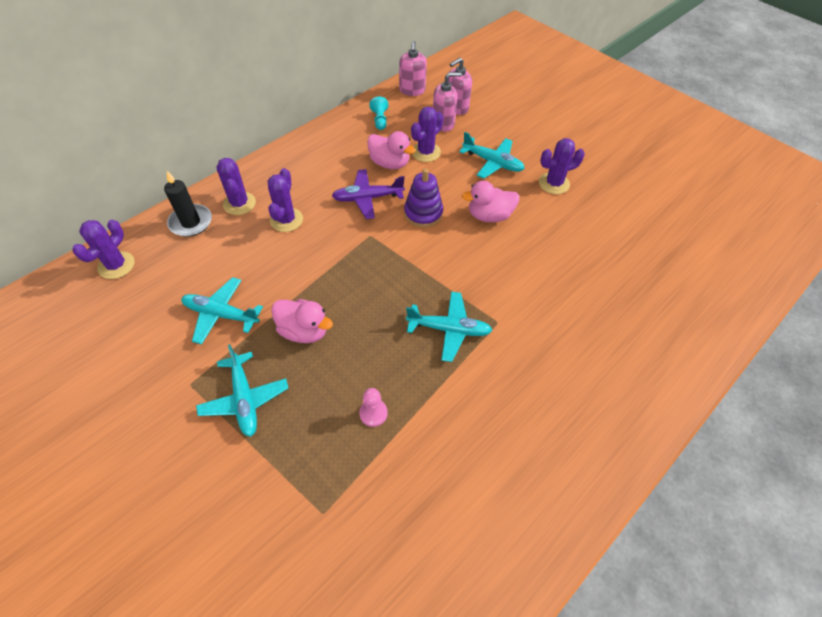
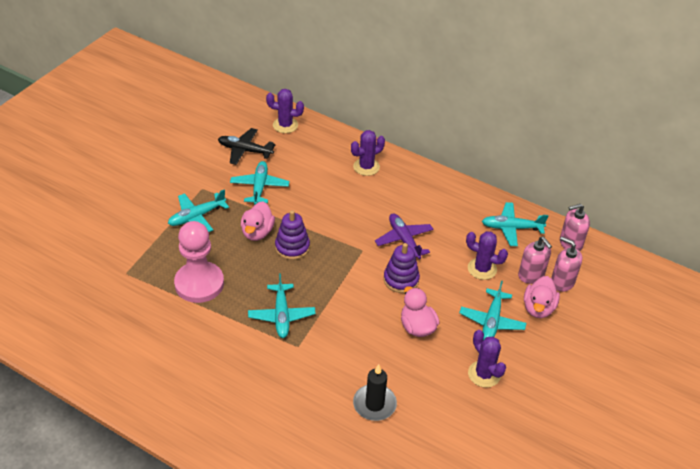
camera: 75 degrees right, 10 degrees down
black candle [164,171,212,237] -> black candle moved to [353,364,397,421]
purple cactus [268,168,303,232] -> none
pink pawn [359,388,388,427] -> pink pawn [174,221,224,303], size x2.41
pink duck [367,131,416,169] -> pink duck moved to [524,276,560,318]
turquoise pawn [369,96,388,130] -> turquoise plane [482,202,548,246]
none -> black plane [218,128,276,165]
none -> purple stacking toy [275,210,310,260]

